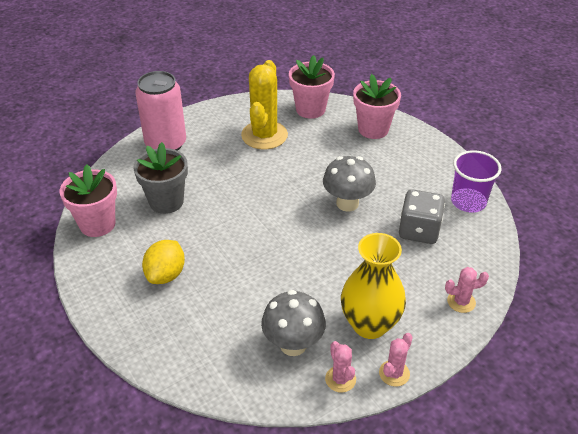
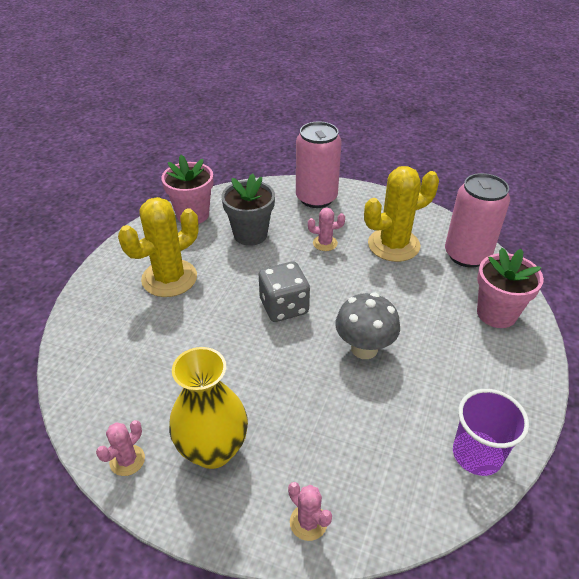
camera: 55 degrees right, 0 degrees up
yellow lemon [142,240,185,284] -> yellow cactus [118,197,199,297]
grey mushroom [261,290,326,356] -> none
pink flower pot [289,55,335,119] -> pink can [445,173,510,268]
pink cactus [379,333,413,387] -> pink cactus moved to [308,208,345,251]
grey dice [399,189,445,244] -> grey dice moved to [259,262,310,322]

